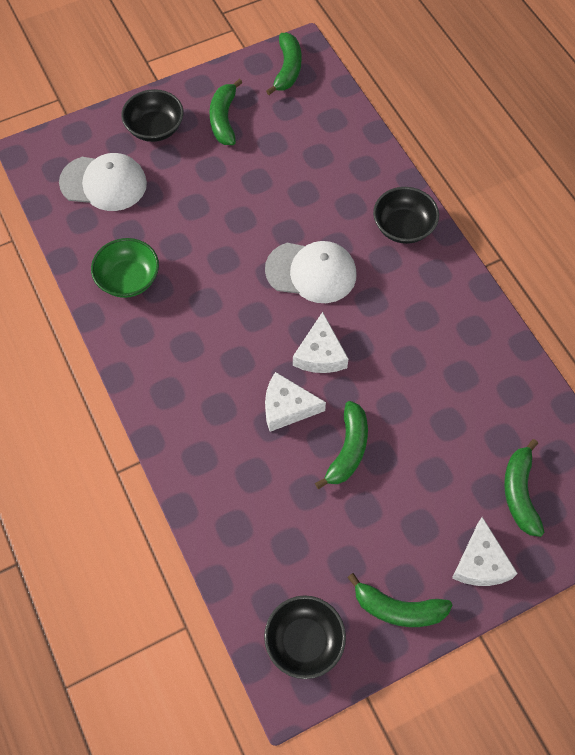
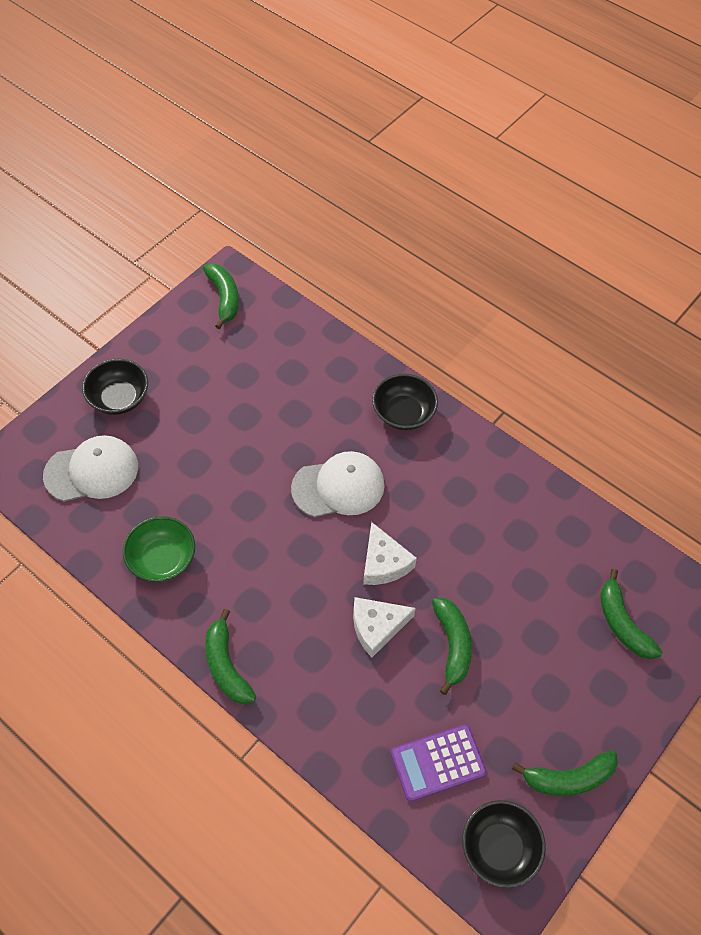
camera: 25 degrees left, 5 degrees down
green banana [209,79,243,145] -> green banana moved to [205,609,256,704]
white cheese [452,517,518,586] -> none
none -> purple calculator [391,724,487,802]

